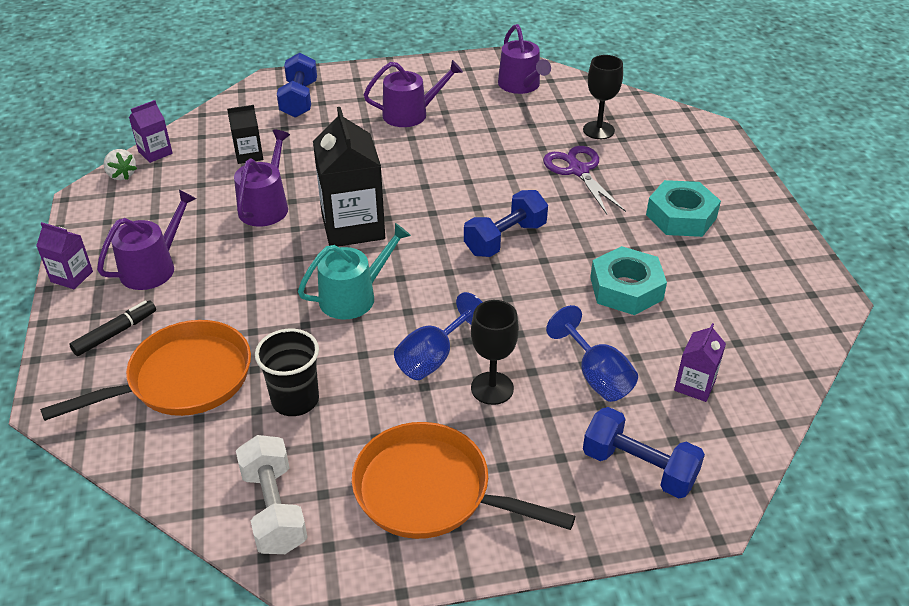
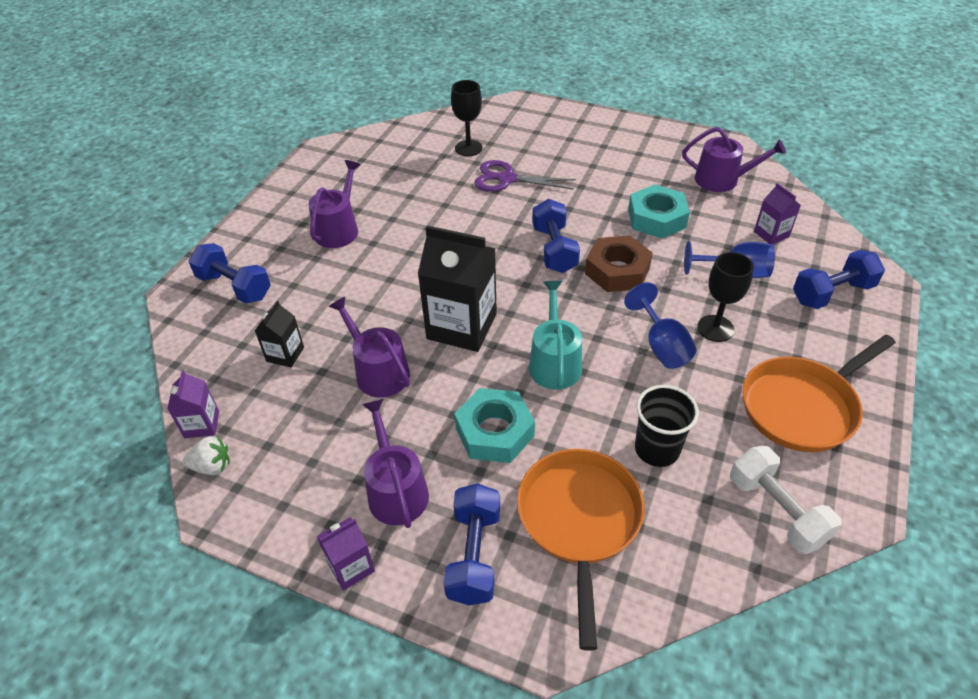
camera: 55 degrees left, 5 degrees up
black marker [69,301,156,356] -> blue dumbbell [444,483,500,605]
white dumbbell [236,435,308,554] -> white dumbbell turned 45 degrees clockwise [730,446,842,554]
purple watering can [498,24,551,94] -> purple watering can moved to [682,127,786,192]
turquoise nut [646,180,721,237] -> turquoise nut moved to [454,388,535,463]
none -> brown nut [585,235,653,292]

